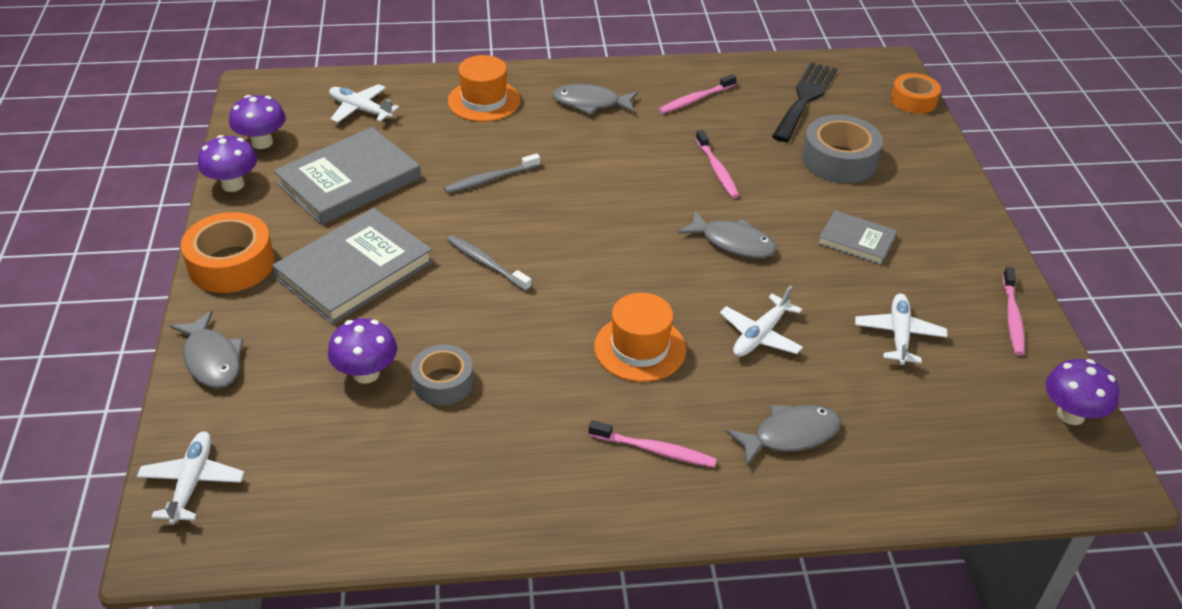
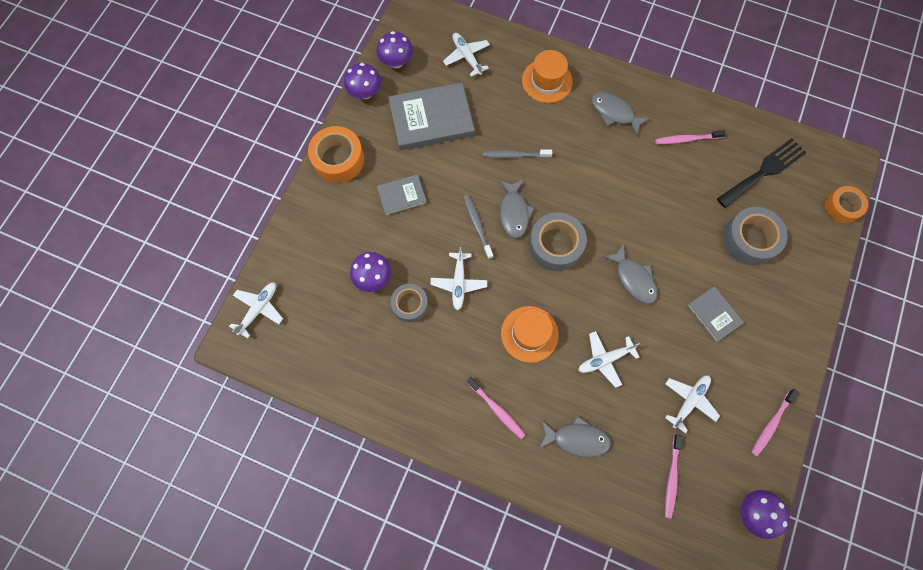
camera: 30 degrees right, 30 degrees up
grey fish [170,311,243,388] -> grey fish moved to [499,180,535,238]
grey book [272,208,433,324] -> grey book [377,174,427,216], size x0.54
pink toothbrush [696,130,739,198] -> pink toothbrush moved to [665,435,683,519]
none -> white plane [430,247,487,311]
none -> grey tape [529,212,587,271]

